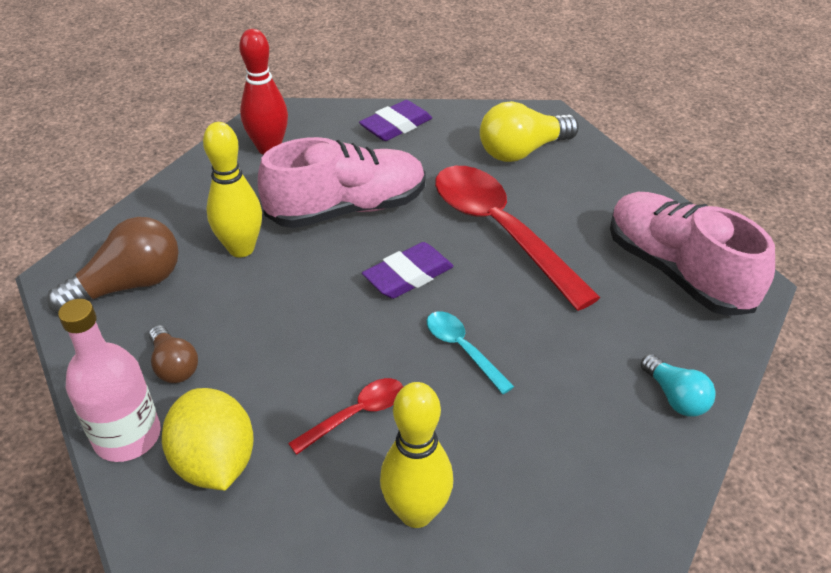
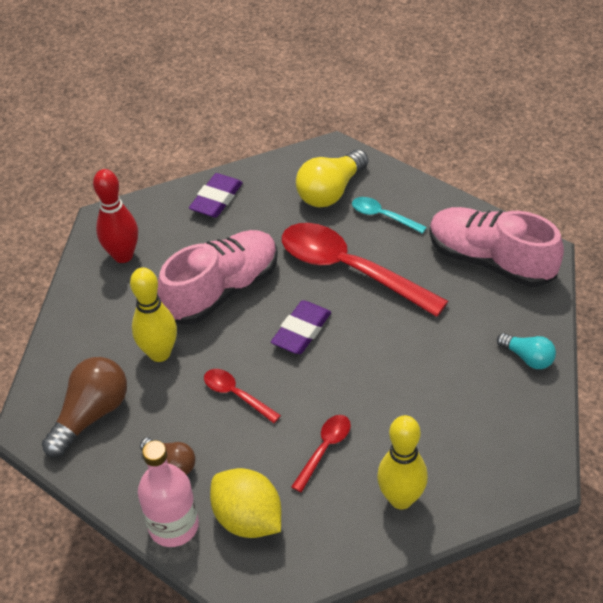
camera: 20 degrees left, 5 degrees up
turquoise spoon [427,311,514,394] -> turquoise spoon moved to [352,197,427,234]
none -> red spoon [204,369,281,423]

